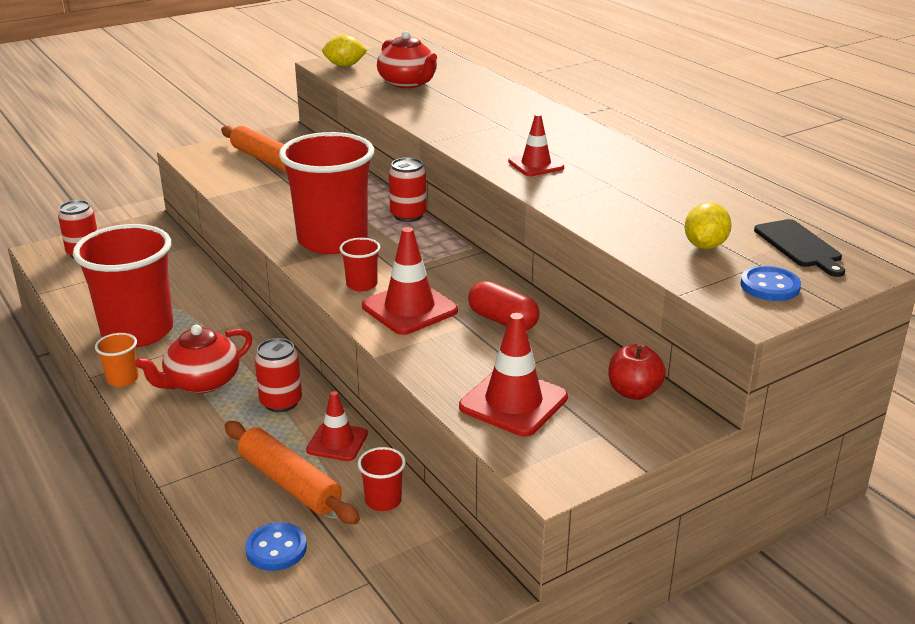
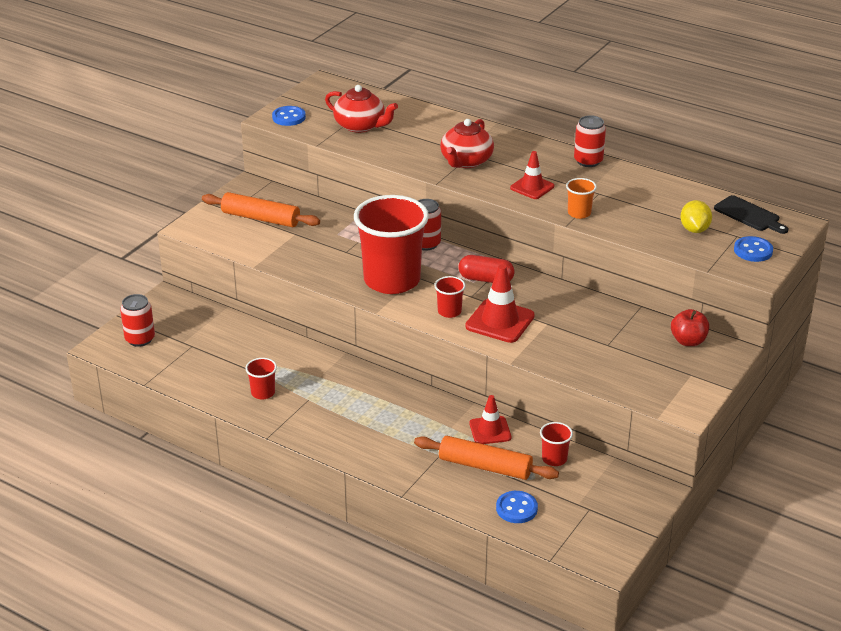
camera: 25 degrees left, 5 degrees up
red cup [73,224,173,347] -> red cup [245,358,277,399], size x0.41
orange cup [95,333,139,387] -> orange cup moved to [566,178,597,219]
red teapot [135,325,252,393] -> red teapot moved to [440,119,494,168]
red can [254,338,302,412] -> red can moved to [574,115,606,167]
yellow lemon [322,35,368,67] -> blue button [272,106,306,126]
red traffic cone [459,313,568,436] -> none
red capsule [468,281,540,330] -> red capsule moved to [458,255,515,283]

